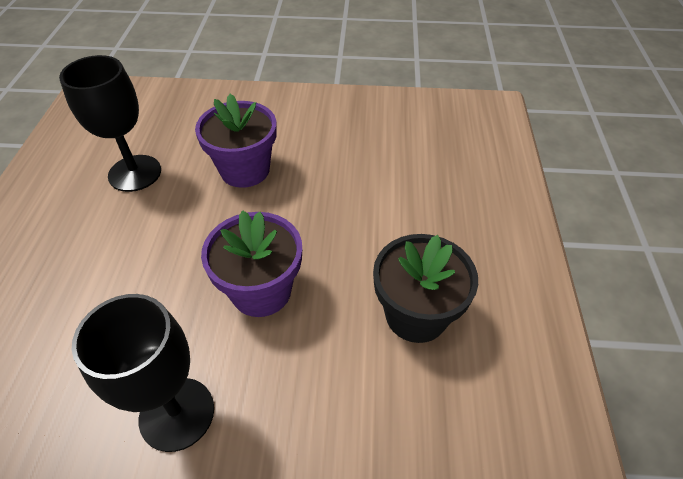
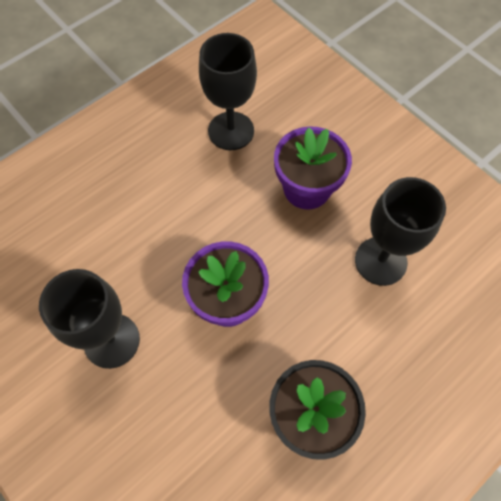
camera: 45 degrees right, 15 degrees up
none -> black goblet [355,177,446,286]

